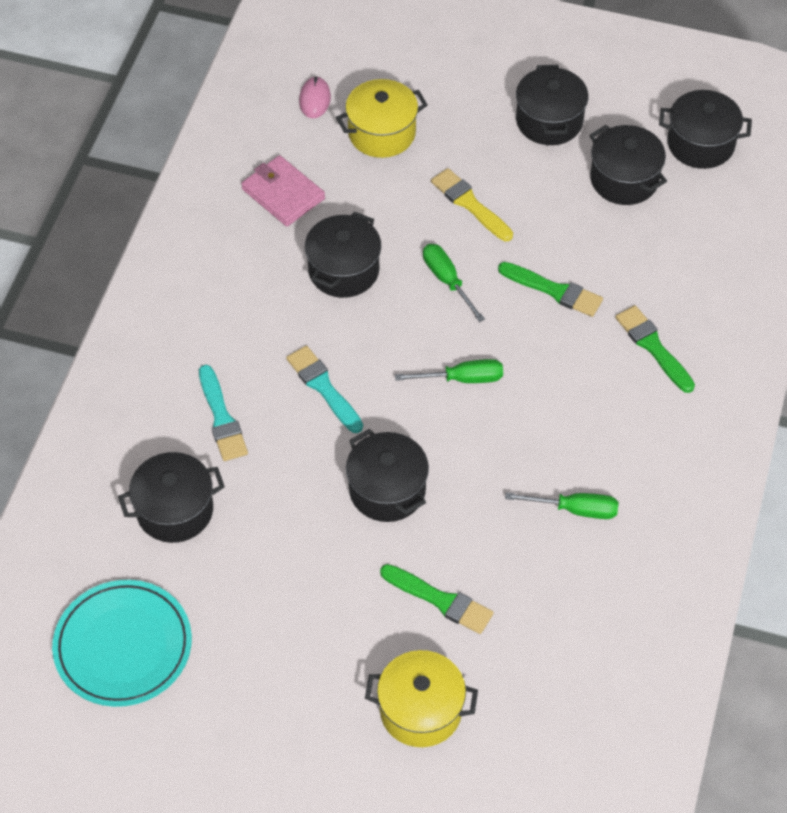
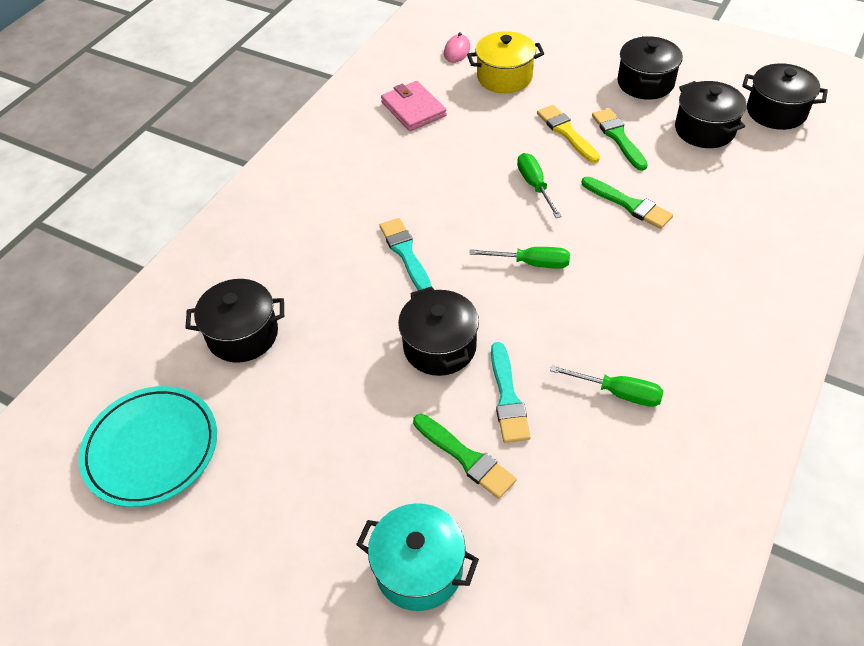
camera: 15 degrees right, 5 degrees down
turquoise brush [199,365,248,461] -> turquoise brush moved to [491,342,531,443]
black pot [305,211,381,298] -> none
yellow pot [365,650,478,747] -> turquoise pot [356,503,479,611]
green brush [615,305,695,393] -> green brush moved to [592,108,648,171]

